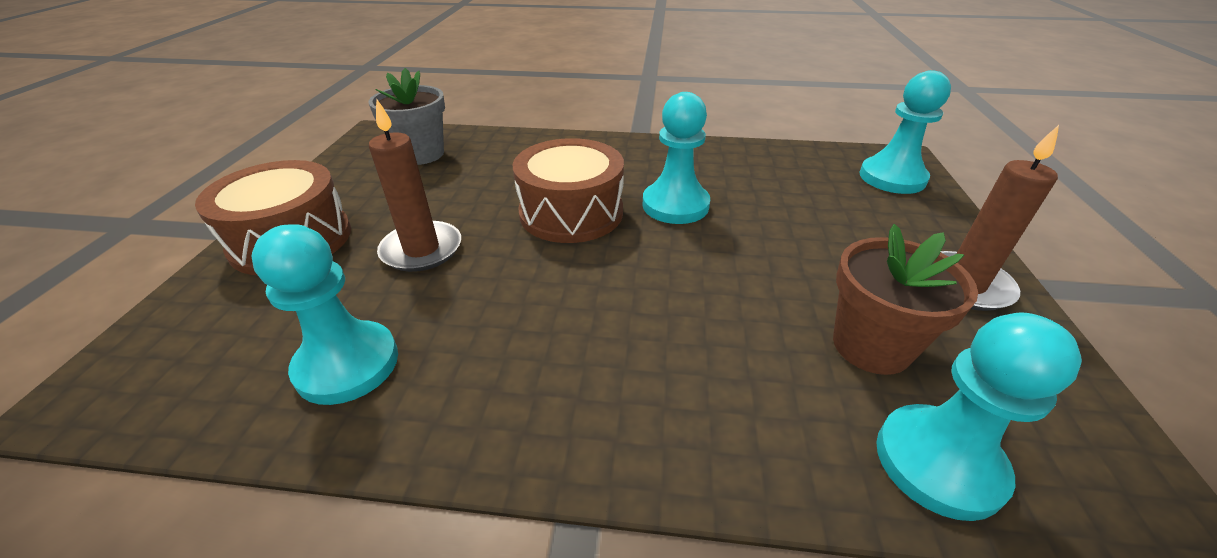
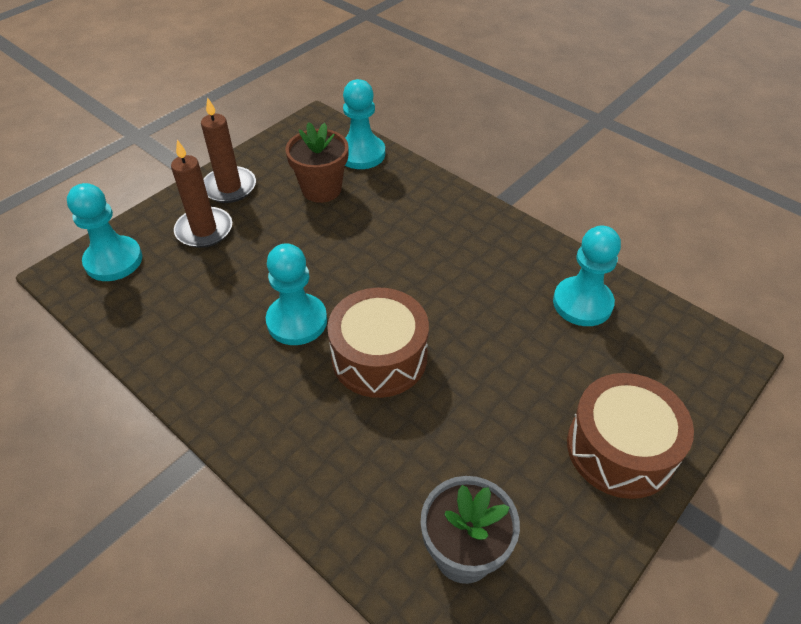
camera: 145 degrees left, 10 degrees up
brown candle [369,99,461,272] -> brown candle moved to [171,140,232,248]

